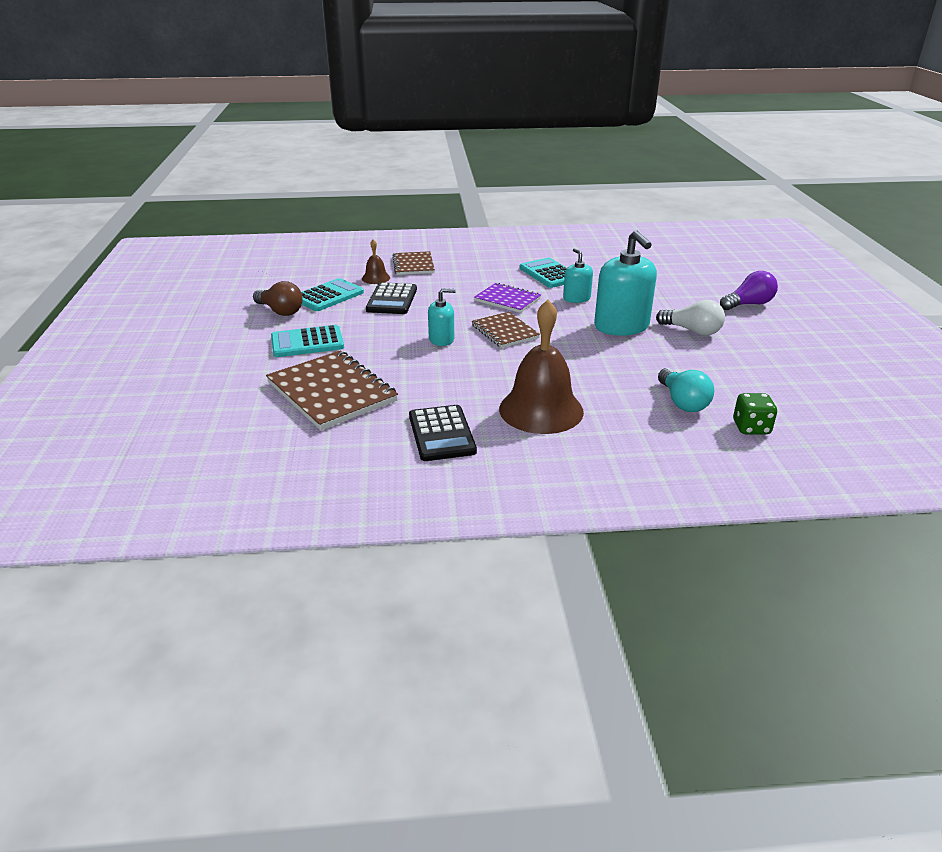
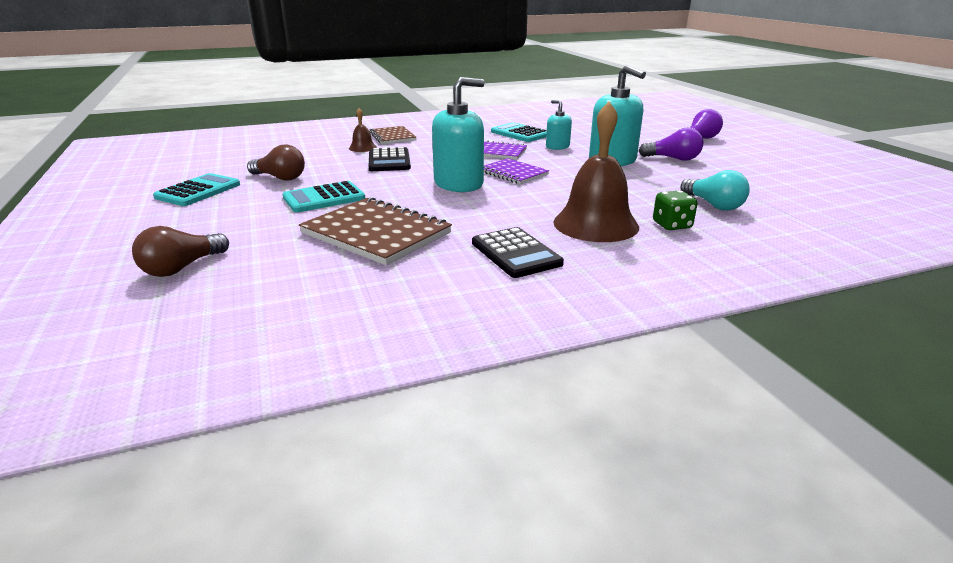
camera: 15 degrees left, 5 degrees down
turquoise calculator [301,278,364,311] -> turquoise calculator moved to [153,173,240,206]
turquoise soap dispenser [428,288,456,346] -> turquoise soap dispenser [432,77,484,192], size x1.88
brown notebook [471,312,540,348] -> purple notebook [484,158,549,184]
white light bulb [656,300,725,336] -> purple light bulb [639,128,703,161]
green dice [733,393,777,434] -> green dice moved to [653,190,698,230]
none -> brown light bulb [132,226,229,277]

